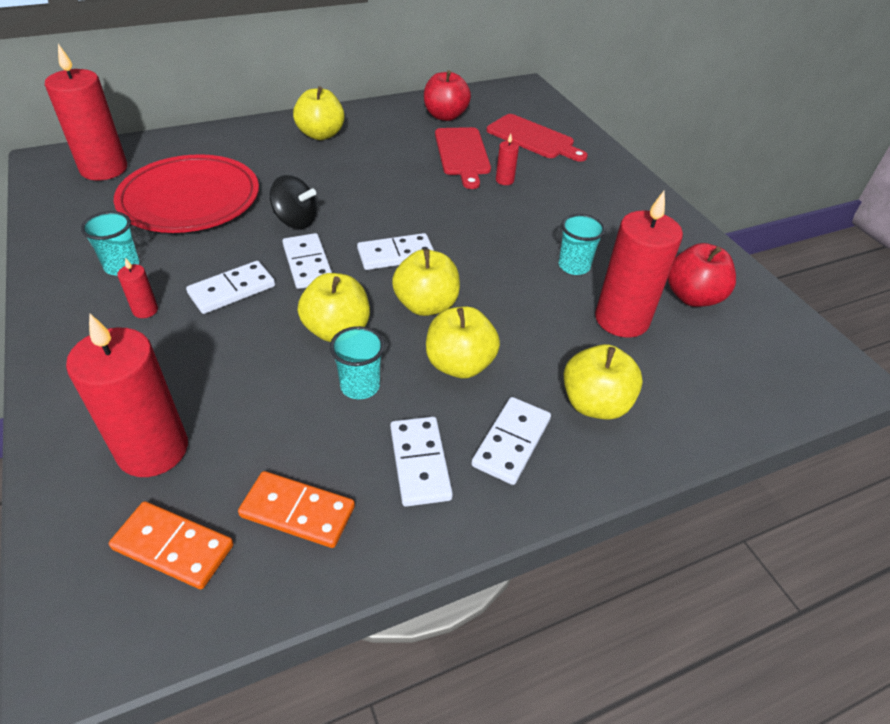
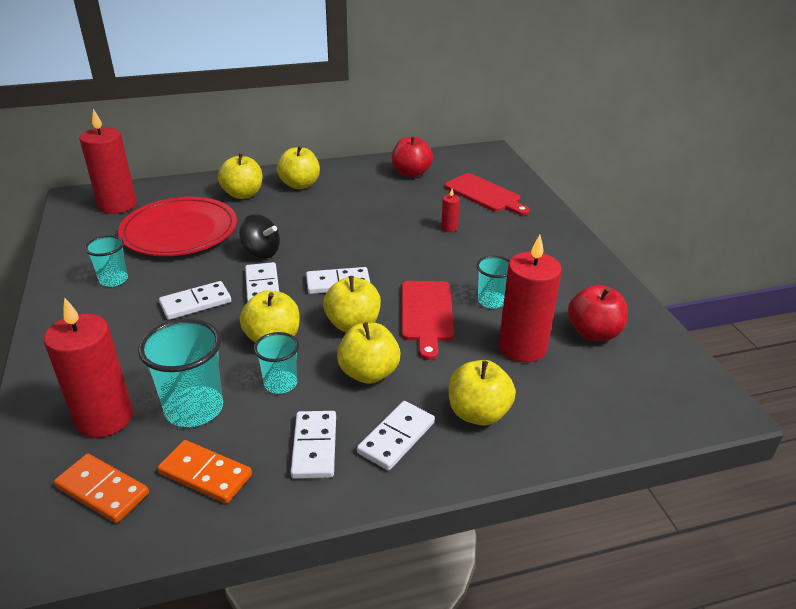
camera: 10 degrees right, 10 degrees down
red candle [117,258,158,318] -> none
red cutting board [435,127,491,189] -> red cutting board moved to [401,281,454,360]
none -> turquoise cup [138,319,223,427]
none -> yellow apple [218,153,262,199]

